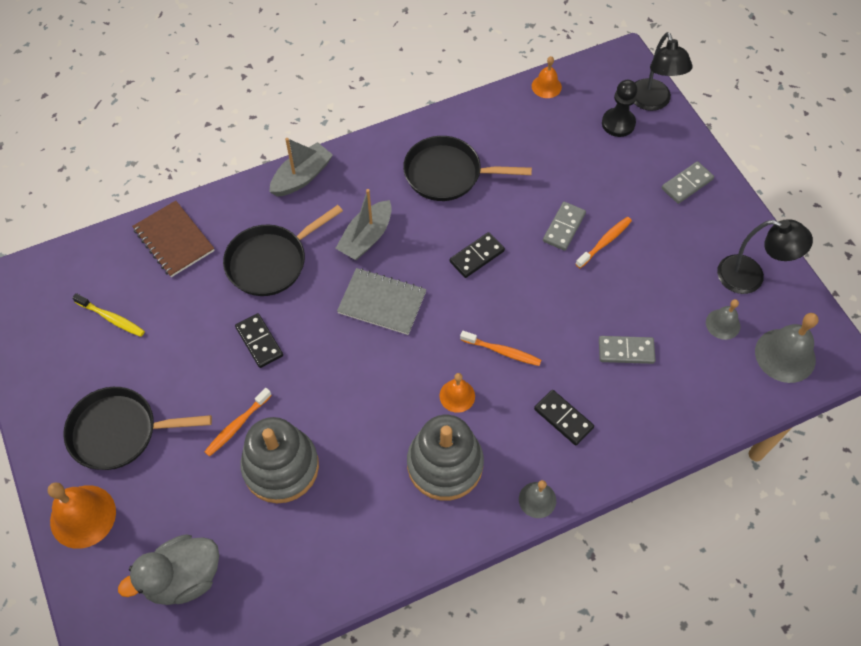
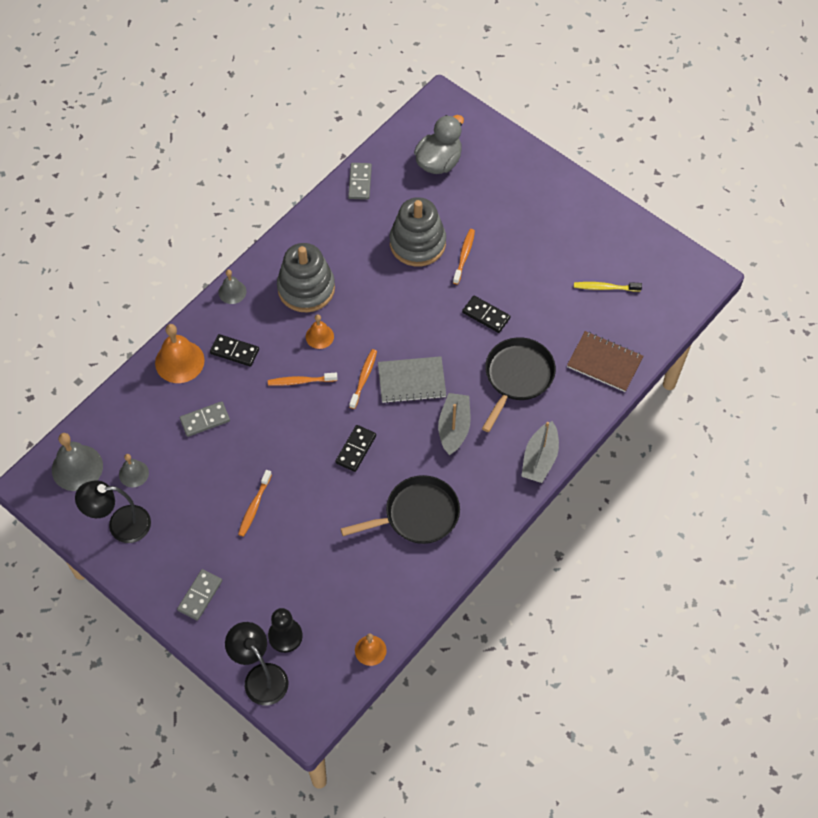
camera: 155 degrees right, 0 degrees up
orange bell [48,483,116,549] -> orange bell moved to [155,324,205,383]
black pan [63,387,212,470] -> none
grey domino [543,202,586,251] -> grey domino moved to [348,163,372,200]
none -> orange toothbrush [349,349,377,409]

